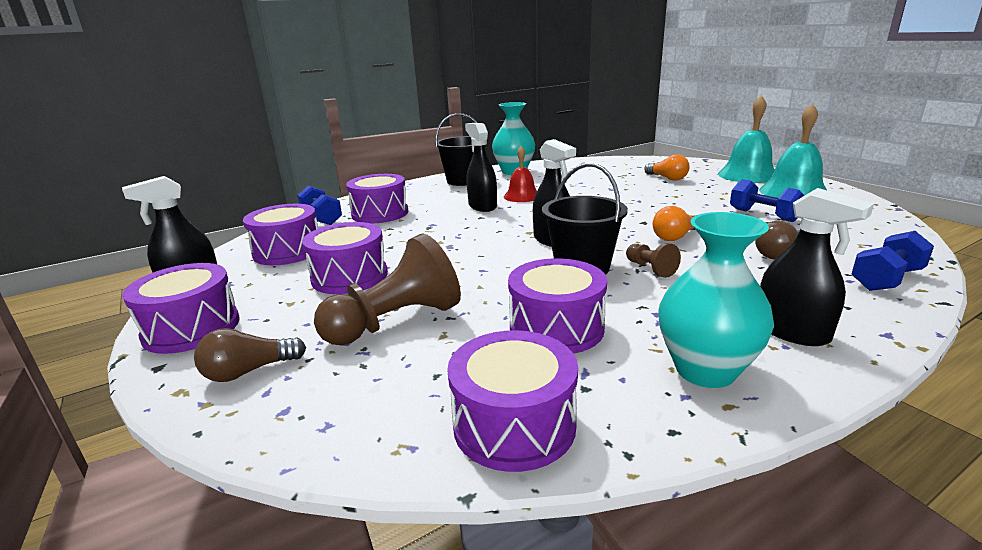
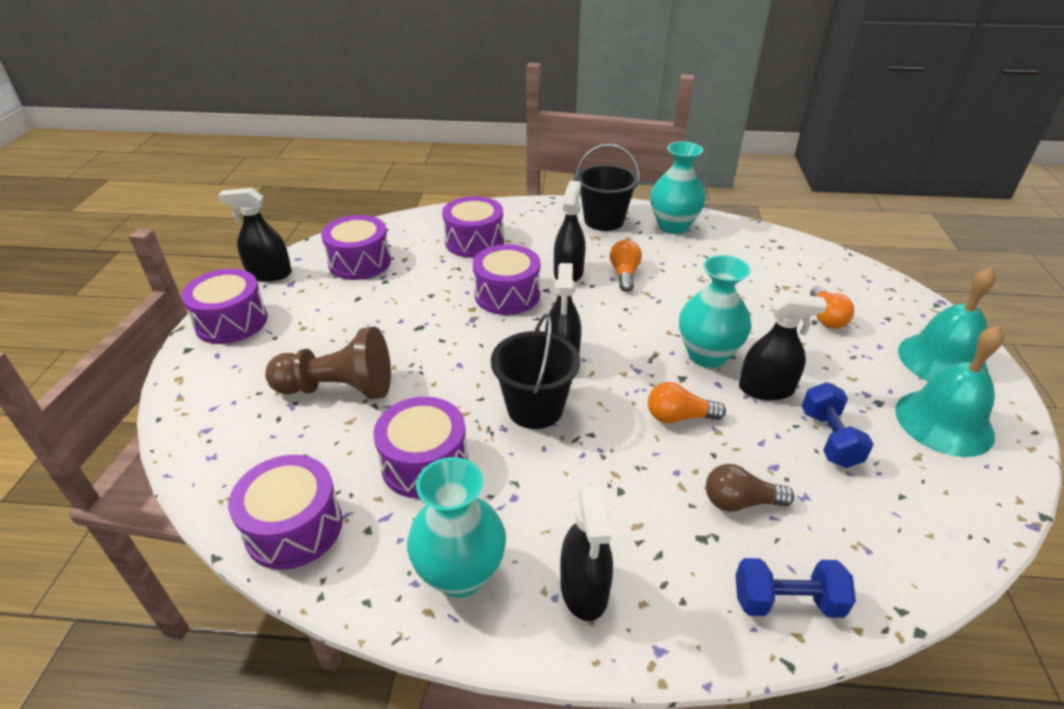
camera: 35 degrees right, 15 degrees up
brown light bulb [194,328,306,382] -> none
blue dumbbell [297,185,342,225] -> none
purple drum [302,222,388,294] -> purple drum moved to [473,244,540,315]
red bell [504,146,537,202] -> orange light bulb [610,240,642,292]
brown pawn [626,243,681,278] -> none
none -> turquoise vase [679,255,751,368]
none -> black spray bottle [739,293,827,400]

